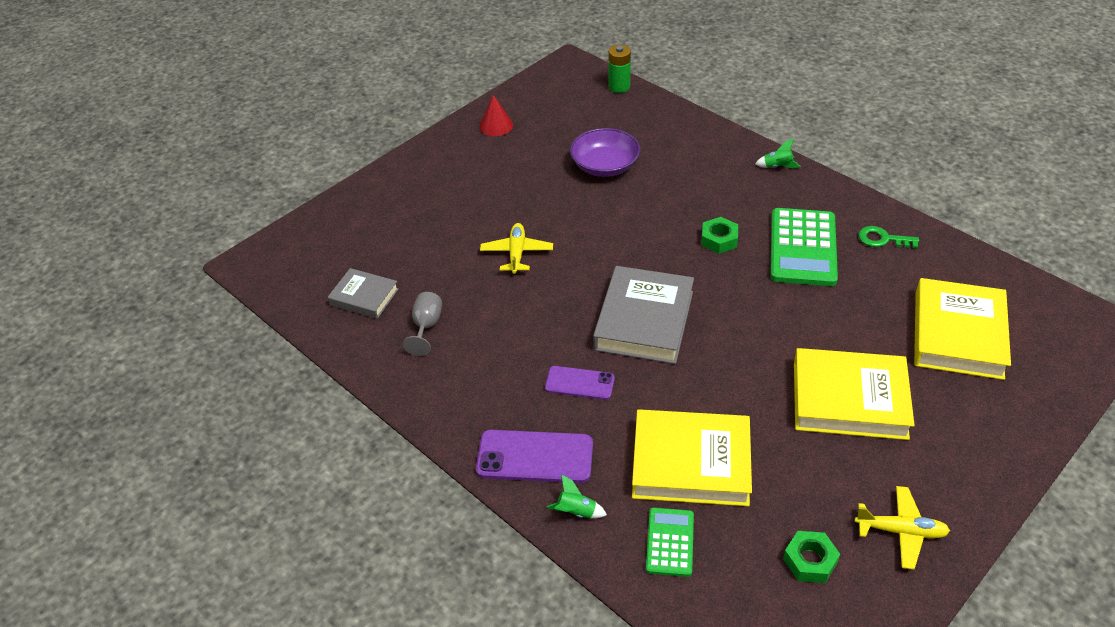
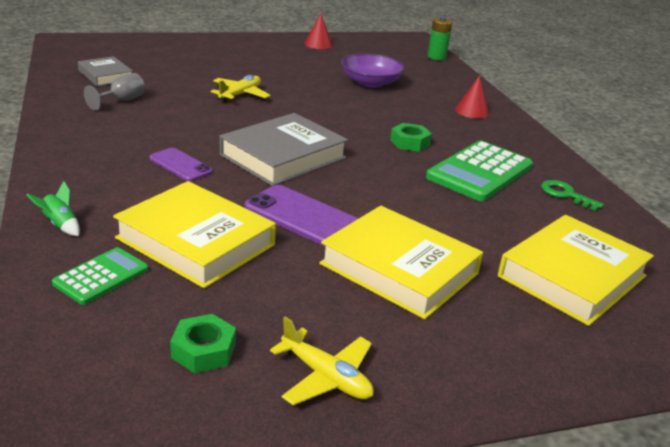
camera: 25 degrees right, 15 degrees down
purple phone [476,430,593,483] -> purple phone moved to [245,185,359,247]
green rocket [755,139,801,168] -> none
none -> red cone [455,76,490,119]

